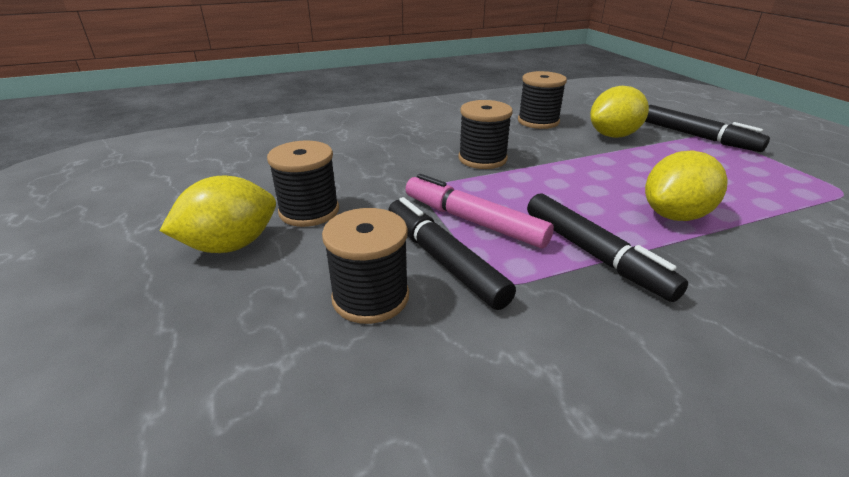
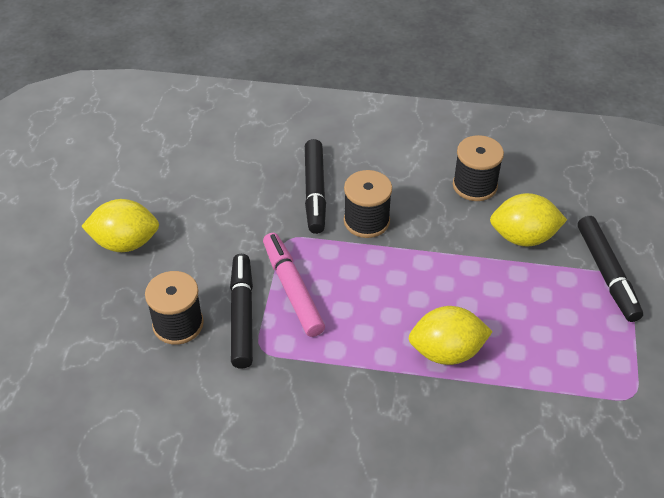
camera: 30 degrees right, 15 degrees up
black spool [267,141,339,227] -> none
black marker [527,194,688,302] -> black marker moved to [305,139,326,234]

